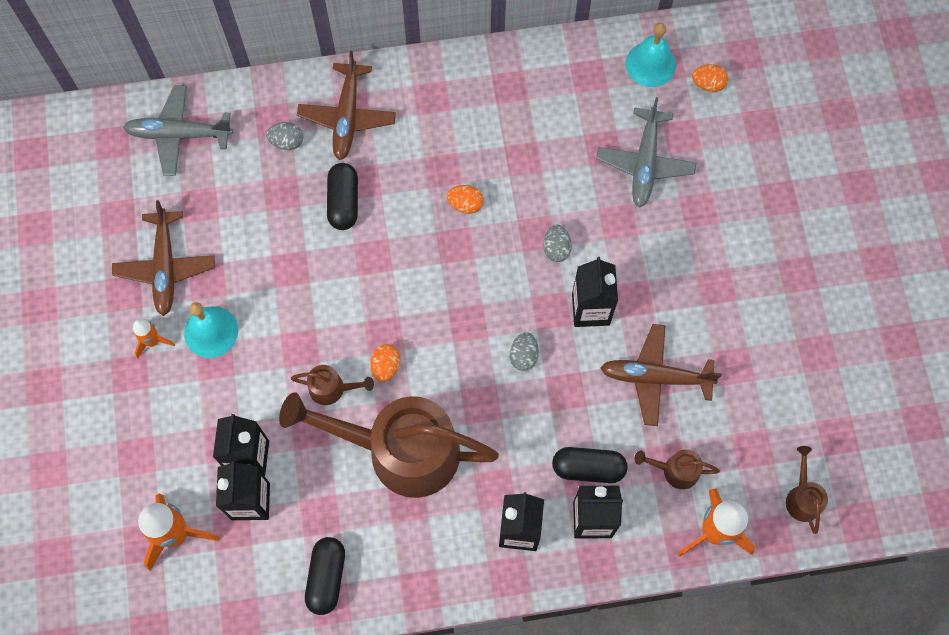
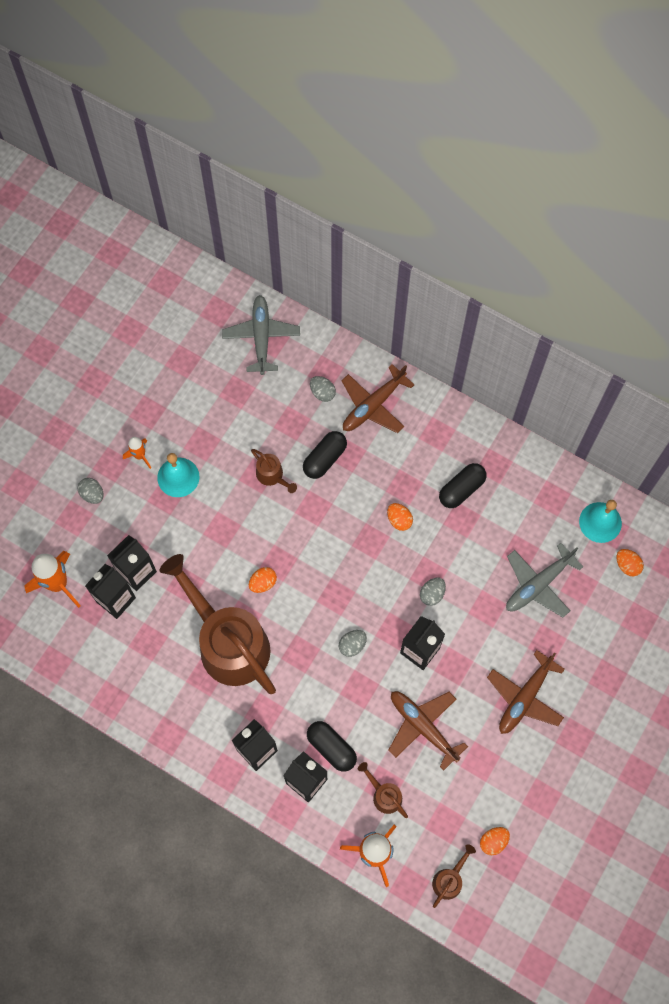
camera: 40 degrees right, 0 degrees up
brown plane [112,200,215,316] -> brown plane moved to [487,650,565,734]
grey plane [123,85,233,176] -> grey plane turned 45 degrees clockwise [222,295,300,375]
brown watering can [291,365,374,405] -> brown watering can moved to [251,449,297,493]
black capsule [305,537,345,615] -> black capsule moved to [439,463,486,508]
none -> grey egg [78,478,104,504]
none -> orange egg [480,827,510,855]

